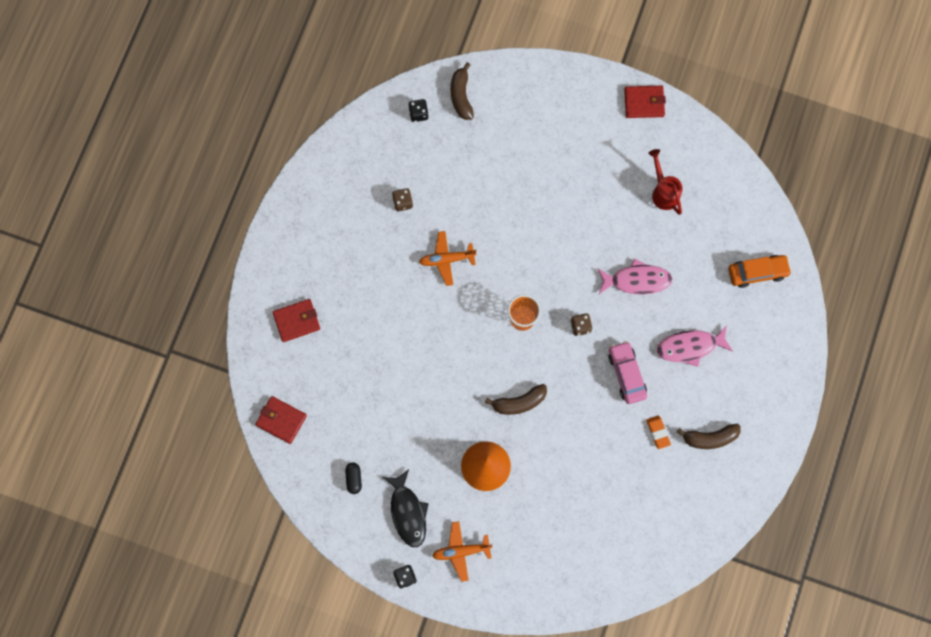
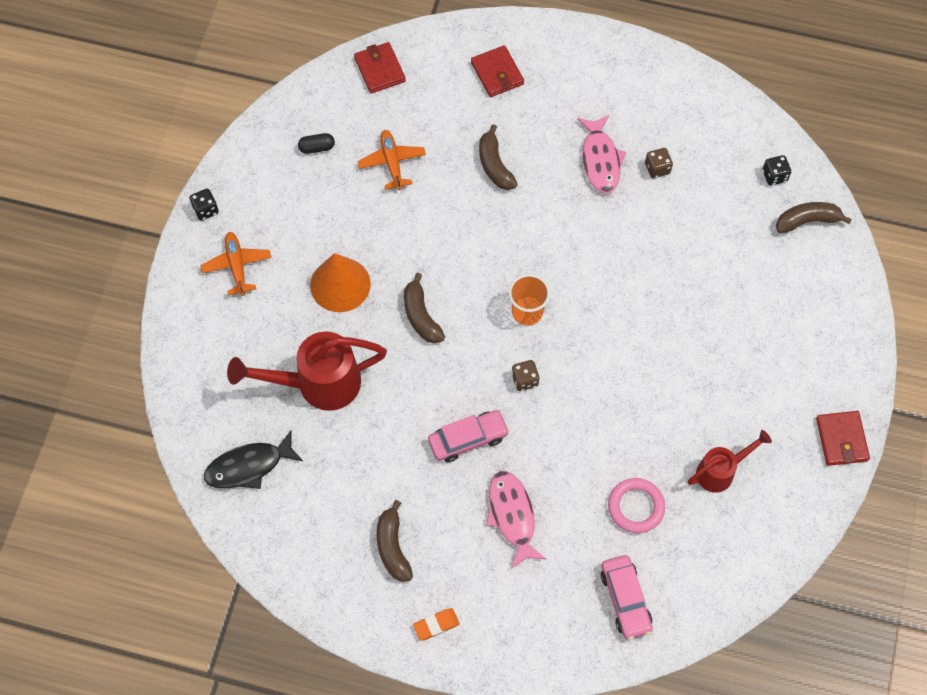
camera: 85 degrees right, 10 degrees down
red wallet [255,396,307,444] -> red wallet turned 45 degrees counterclockwise [354,42,406,93]
black fish [383,469,429,547] -> black fish moved to [204,430,303,489]
orange plane [419,231,476,286] -> orange plane moved to [357,130,426,190]
pink fish [597,259,673,295] -> pink fish moved to [577,115,626,194]
orange eraser [646,416,671,449] -> orange eraser moved to [413,608,460,640]
orange car [728,255,792,288] -> pink car [601,555,653,640]
none -> red watering can [227,332,387,411]
none -> brown banana [479,124,517,190]
none -> pink ring [608,478,665,533]

